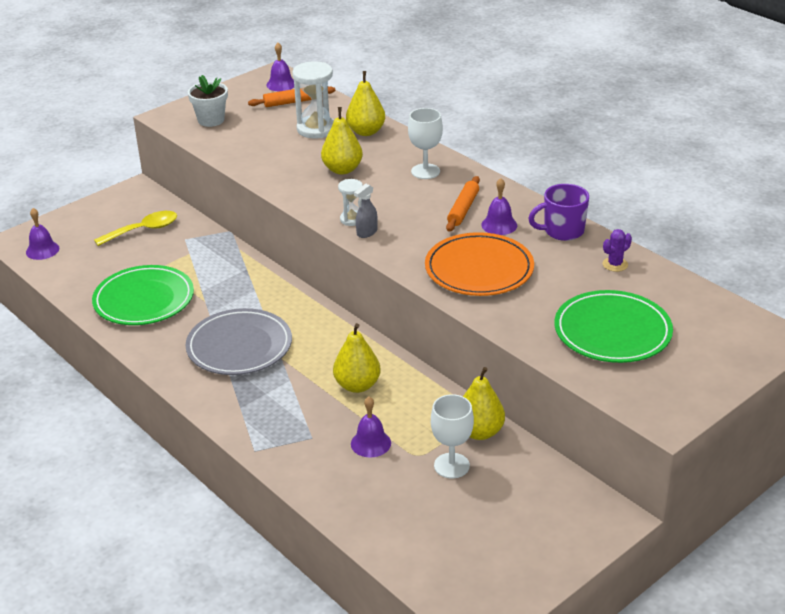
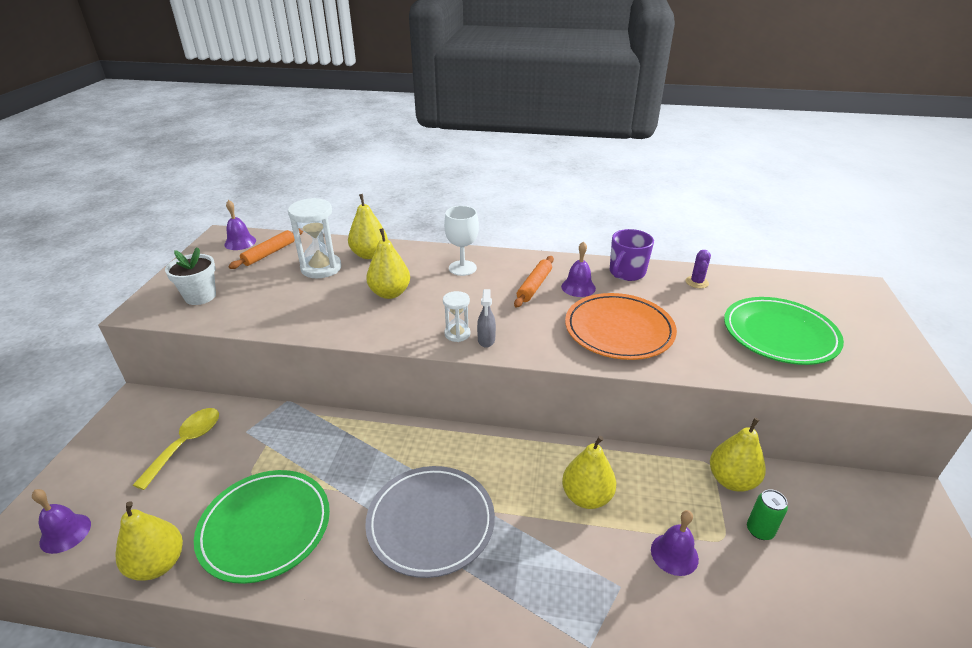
camera: 40 degrees left, 0 degrees up
white goblet [431,394,474,478] -> green can [747,489,788,540]
orange rolling pin [446,176,480,232] -> orange rolling pin turned 45 degrees clockwise [514,256,554,308]
none -> yellow pear [115,501,183,581]

